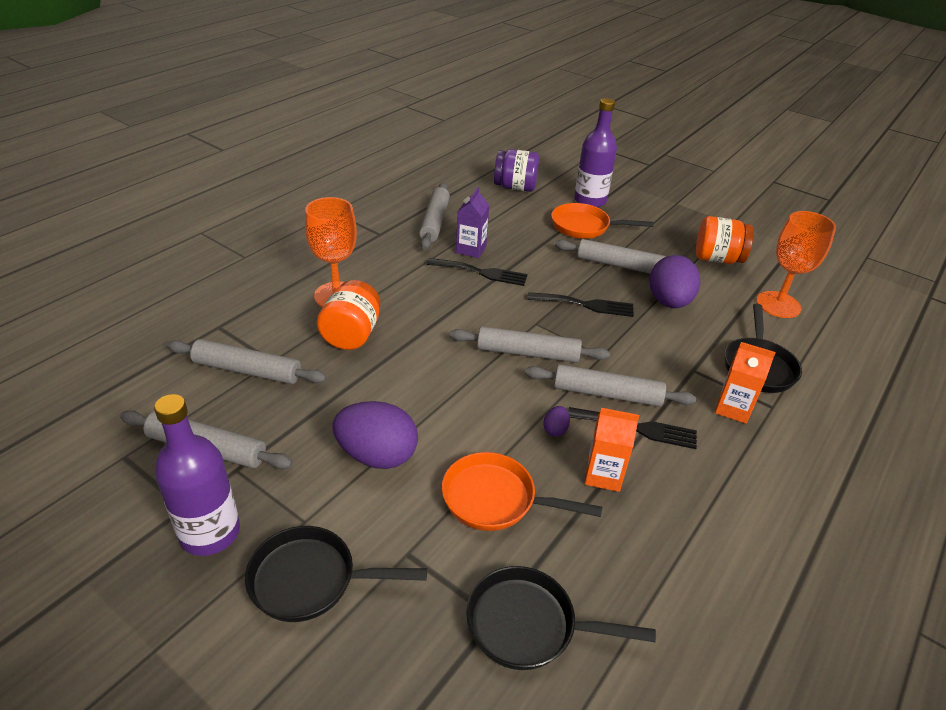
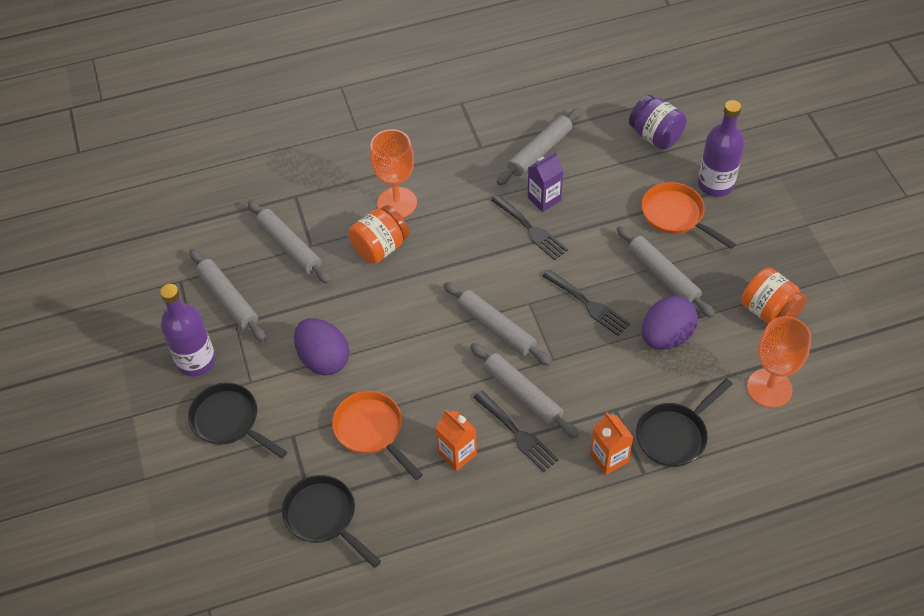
camera: 40 degrees right, 15 degrees up
purple egg [543,406,570,437] -> none

